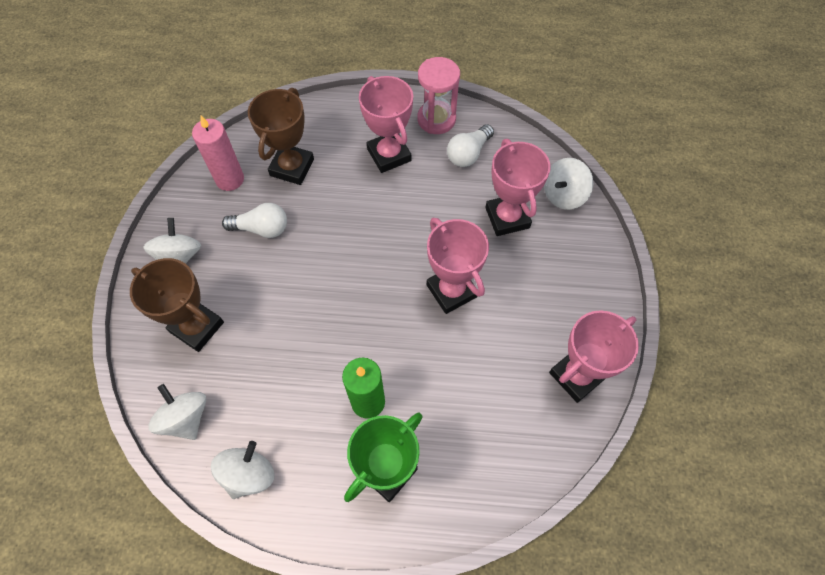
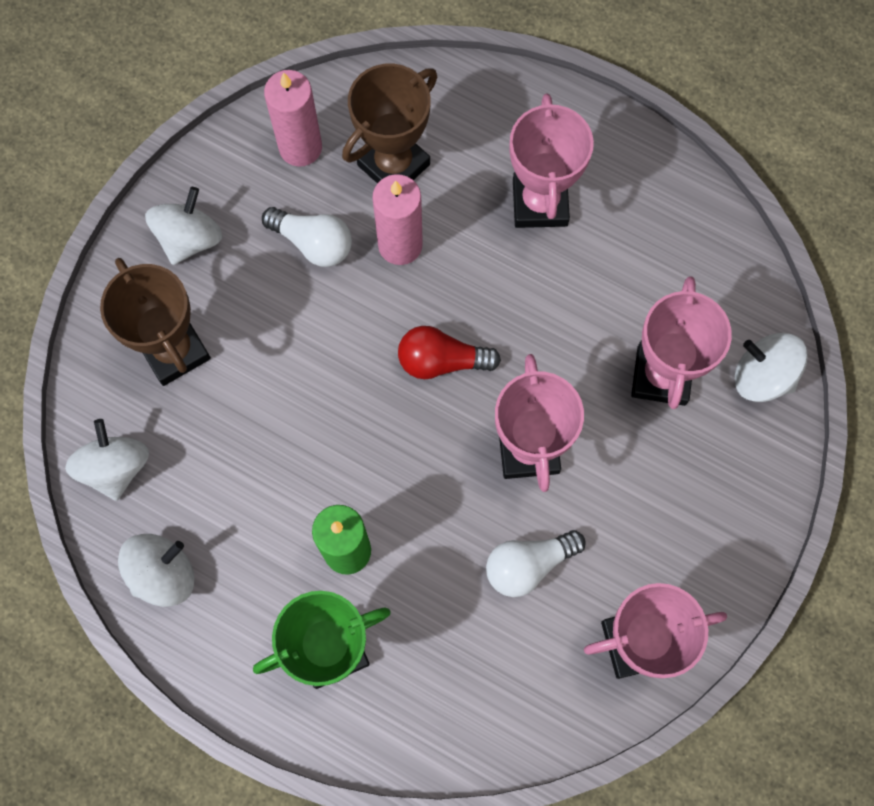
camera: 25 degrees right, 10 degrees up
pink hourglass [417,57,460,134] -> none
white light bulb [447,124,494,167] -> white light bulb moved to [486,530,586,597]
white spinning top [544,158,593,210] -> white spinning top turned 45 degrees clockwise [735,333,808,402]
none -> pink candle [372,174,423,265]
none -> red light bulb [398,326,501,379]

